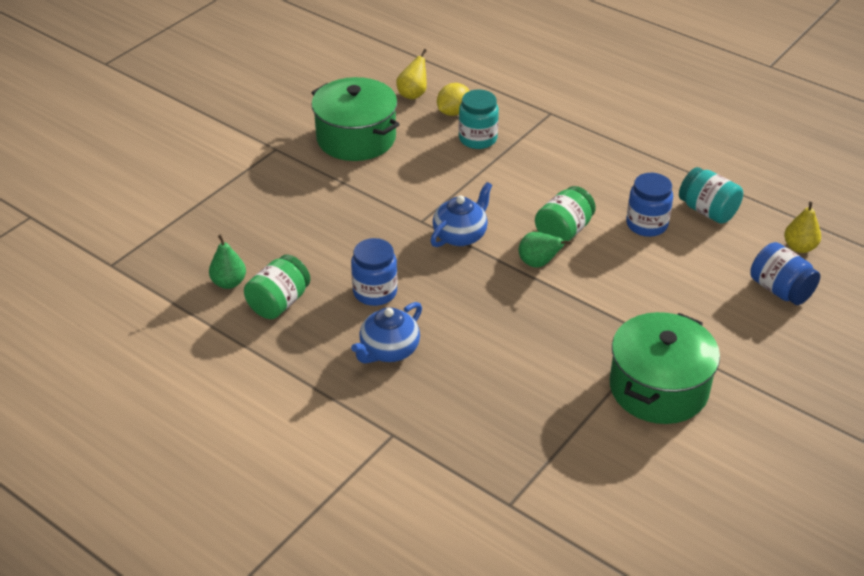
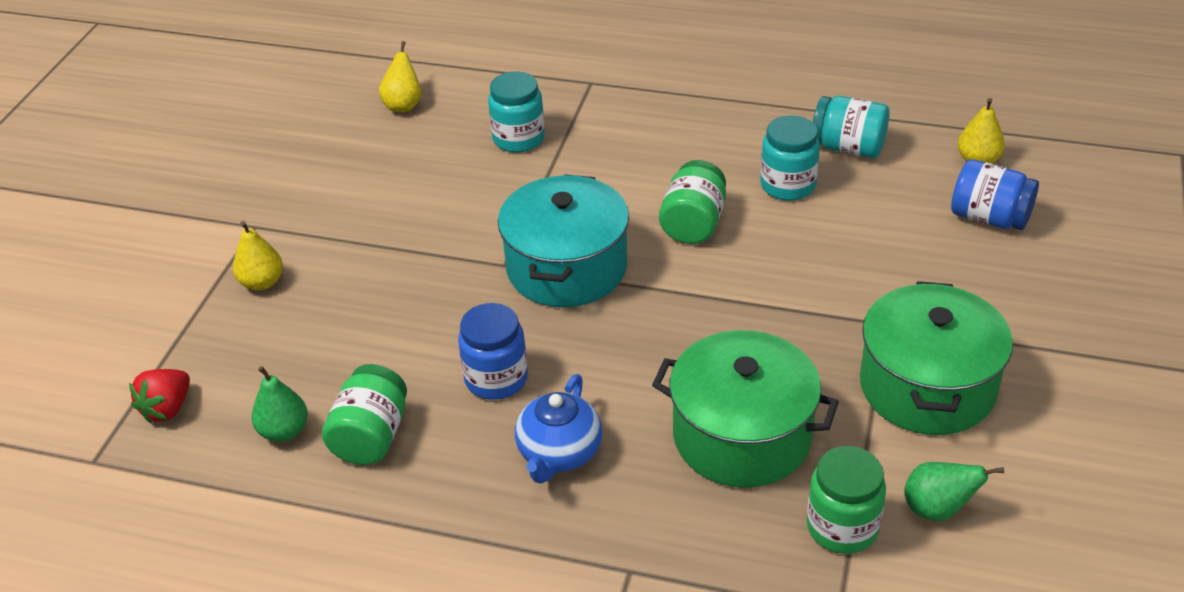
camera: 20 degrees left, 0 degrees up
green pot [311,77,400,161] -> green pot moved to [652,330,839,488]
blue teapot [431,182,492,247] -> turquoise pot [498,174,629,307]
yellow lemon [437,83,469,116] -> none
green pear [519,232,572,268] -> green pear moved to [904,462,1004,521]
blue jar [626,173,673,237] -> turquoise jar [760,115,820,201]
none -> red strawberry [129,369,190,423]
none -> yellow pear [233,221,283,290]
none -> green jar [807,446,886,554]

